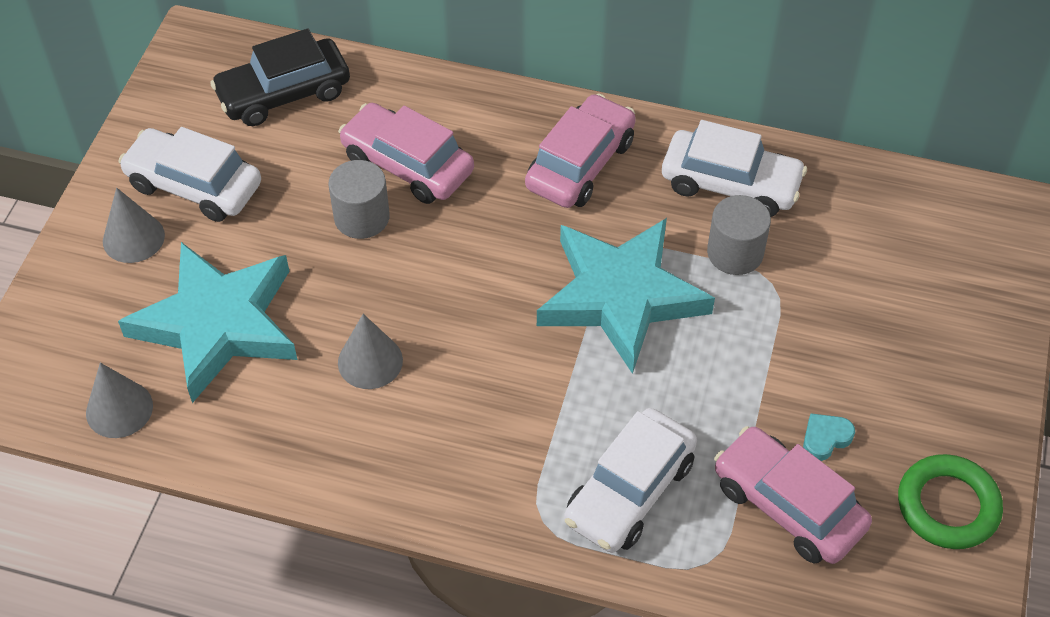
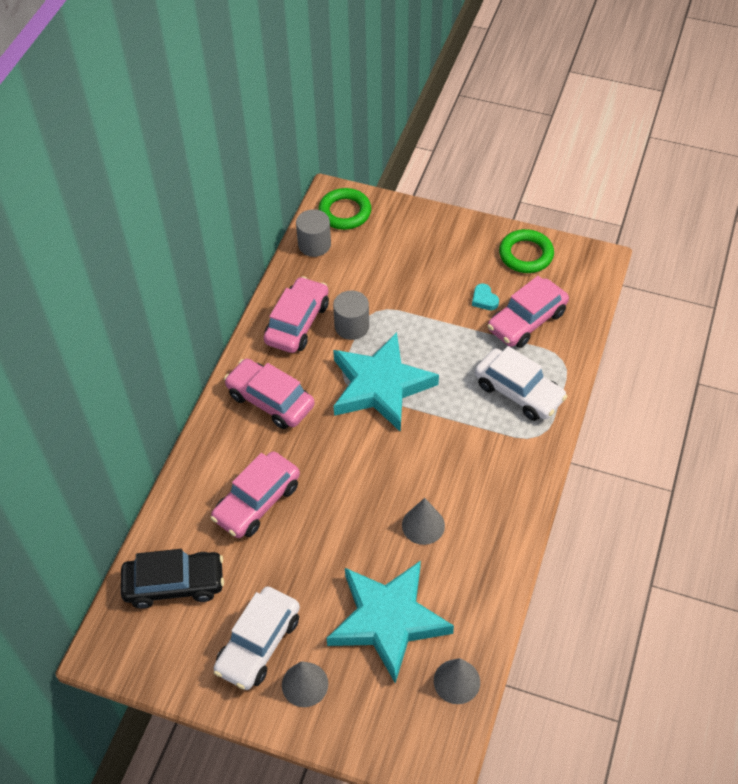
camera: 85 degrees left, 0 degrees up
black car [210,29,350,126] -> black car turned 75 degrees counterclockwise [121,549,224,609]
grey cylinder [328,160,390,239] -> grey cylinder moved to [296,209,331,257]
white car [662,120,807,217] -> pink car [264,276,329,353]
none -> green ring [318,188,371,230]

